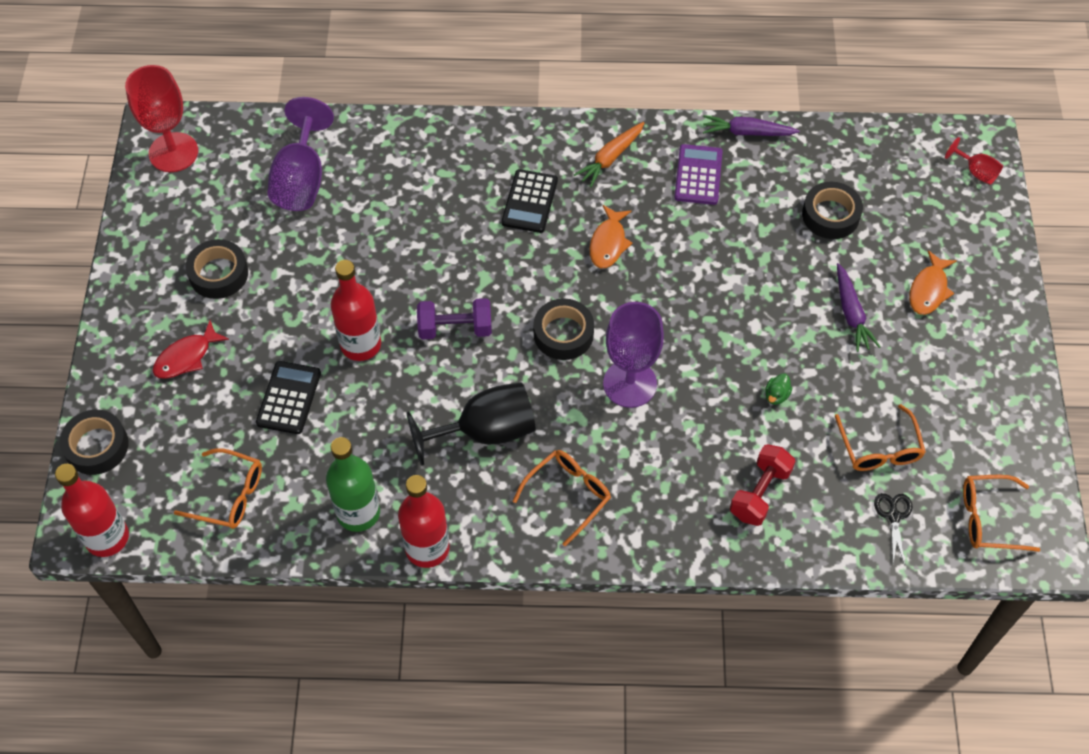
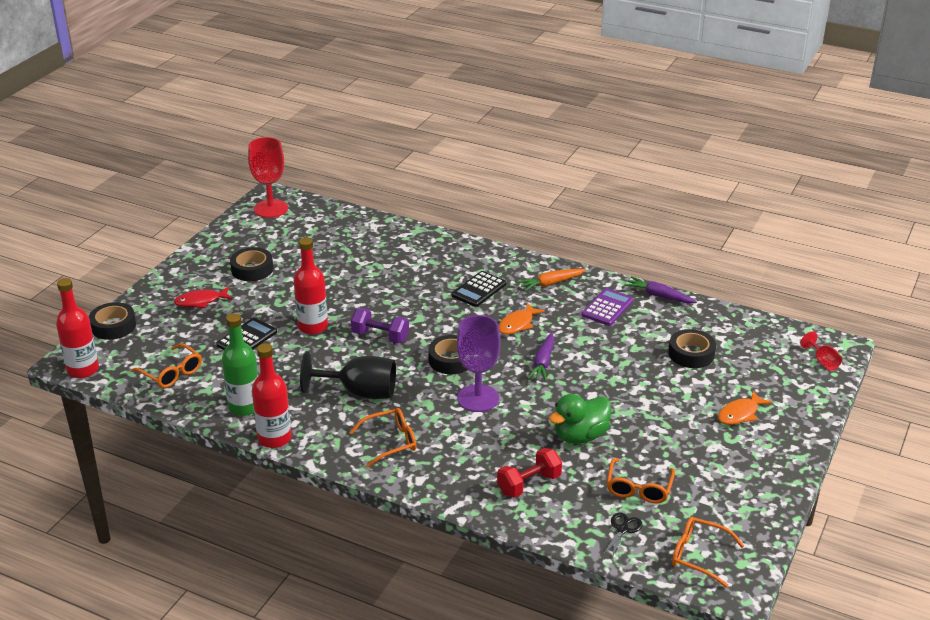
camera: 25 degrees right, 25 degrees down
purple goblet [267,97,334,211] -> none
green duck [765,373,792,405] -> green duck [549,394,611,444], size x2.35
purple carrot [837,263,880,352] -> purple carrot moved to [527,332,554,382]

